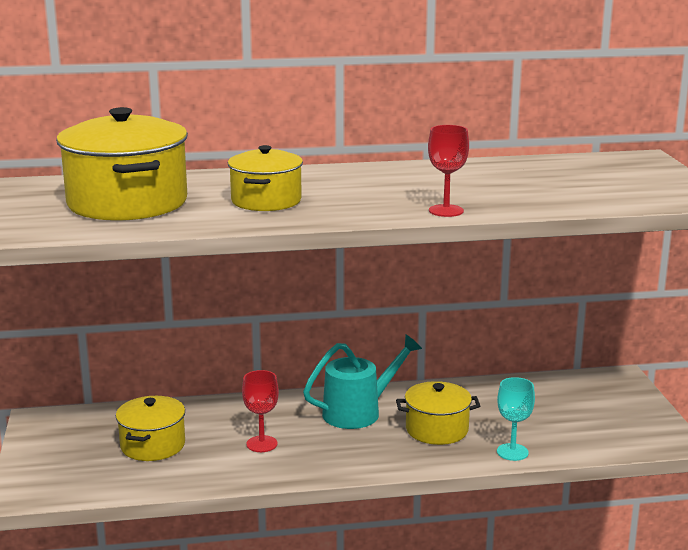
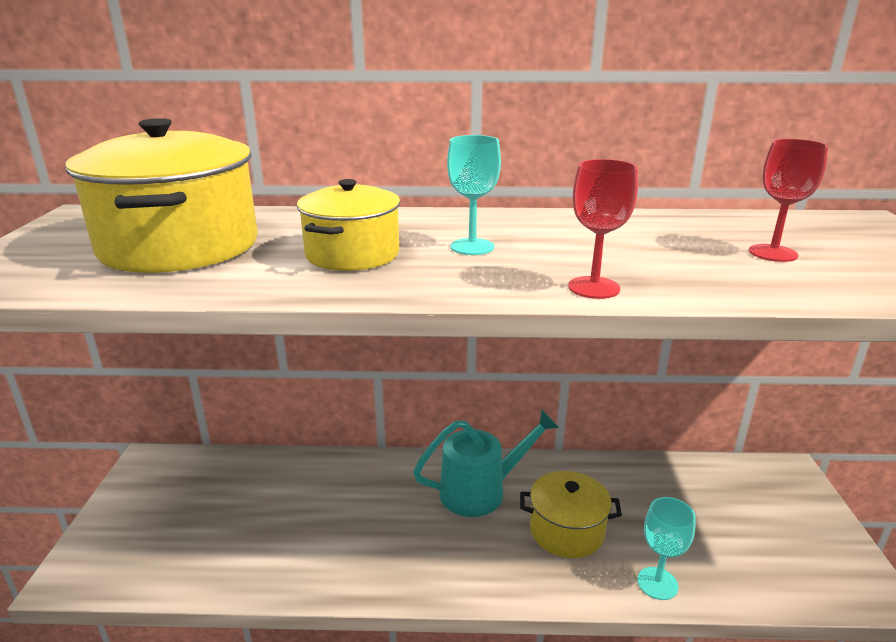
camera: 10 degrees right, 5 degrees up
yellow pot [116,396,185,461] -> none
red goblet [242,370,279,452] -> red goblet moved to [749,139,828,262]
none -> turquoise goblet [447,135,501,255]

